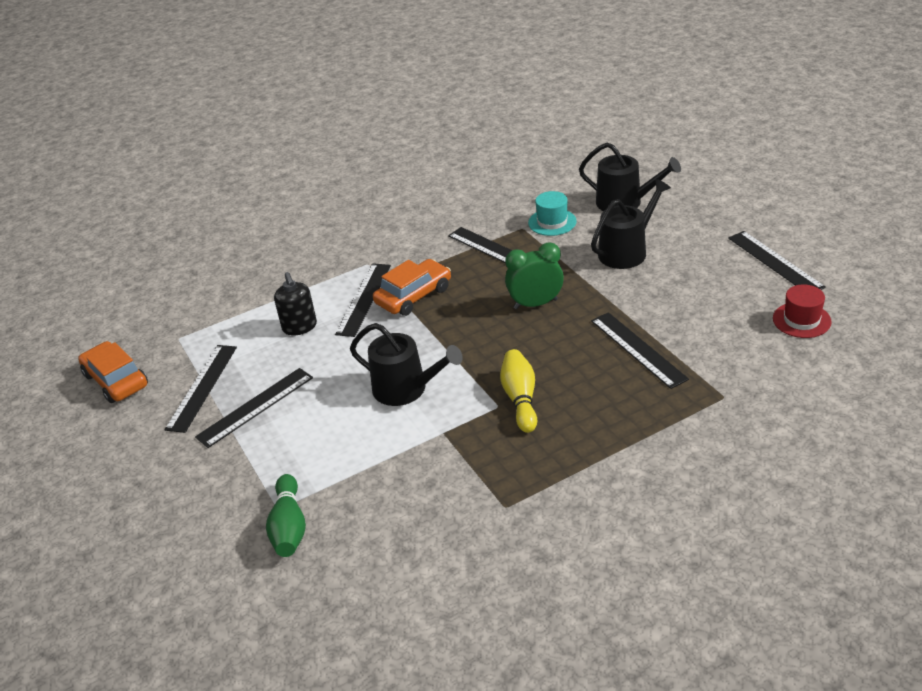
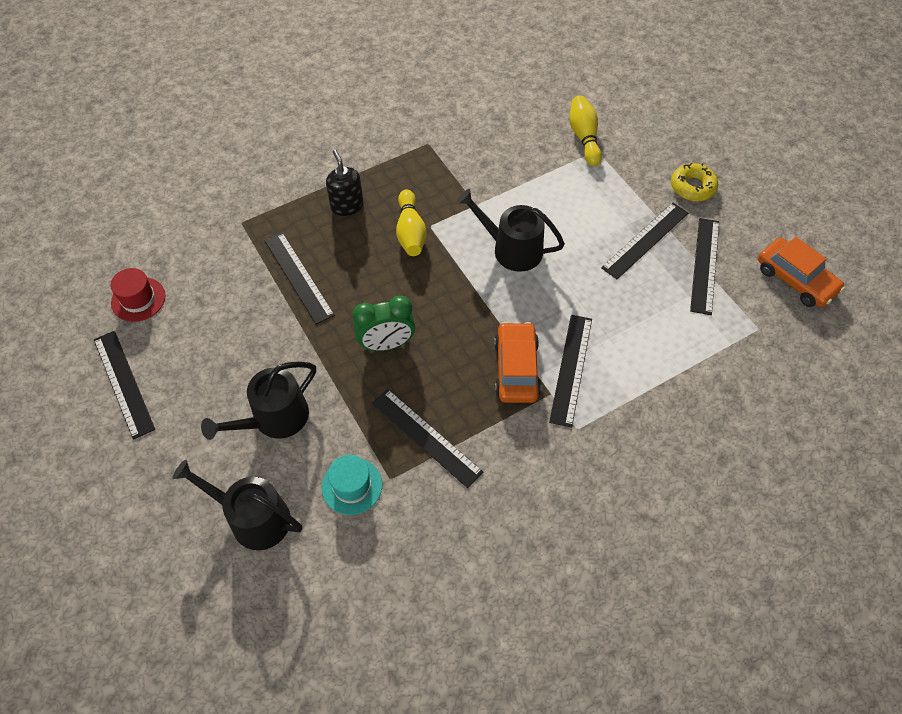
camera: 175 degrees right, 20 degrees up
green bowling pin [266,474,306,557] -> yellow bowling pin [570,96,602,166]
black soap dispenser [274,272,317,336] -> black soap dispenser moved to [326,150,364,216]
orange car [373,259,451,316] -> orange car turned 135 degrees clockwise [494,322,541,403]
none -> yellow donut [671,163,718,201]

